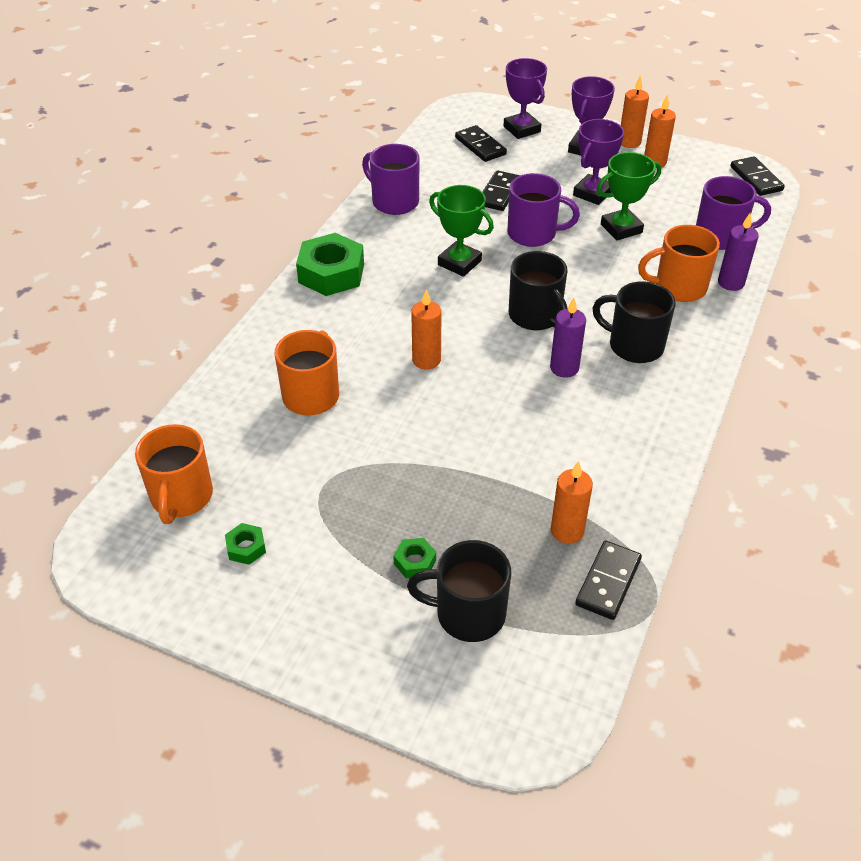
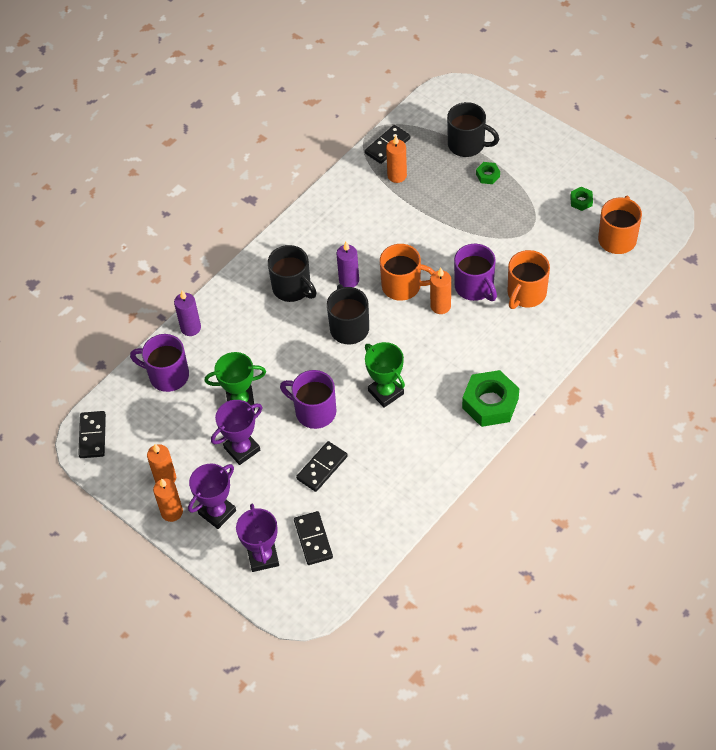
camera: 160 degrees left, 10 degrees up
purple mug [362,144,420,215] -> purple mug moved to [454,244,497,301]
orange mug [638,225,720,302] -> orange mug moved to [380,244,435,301]

